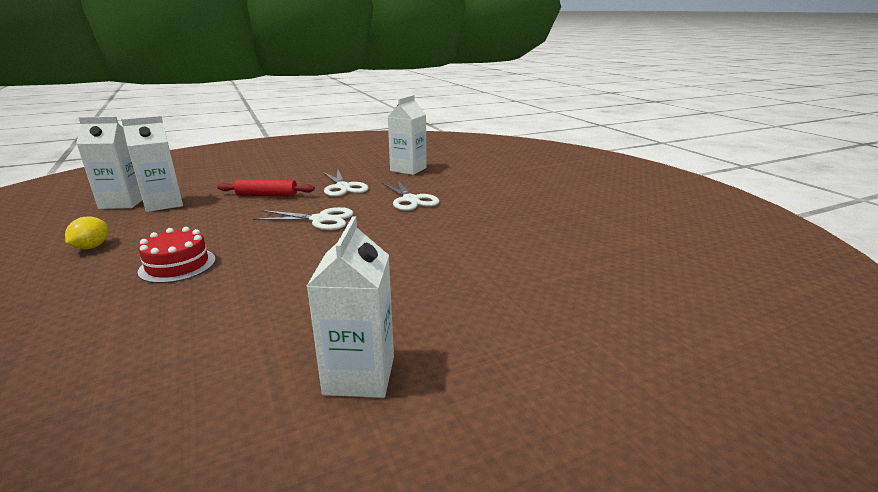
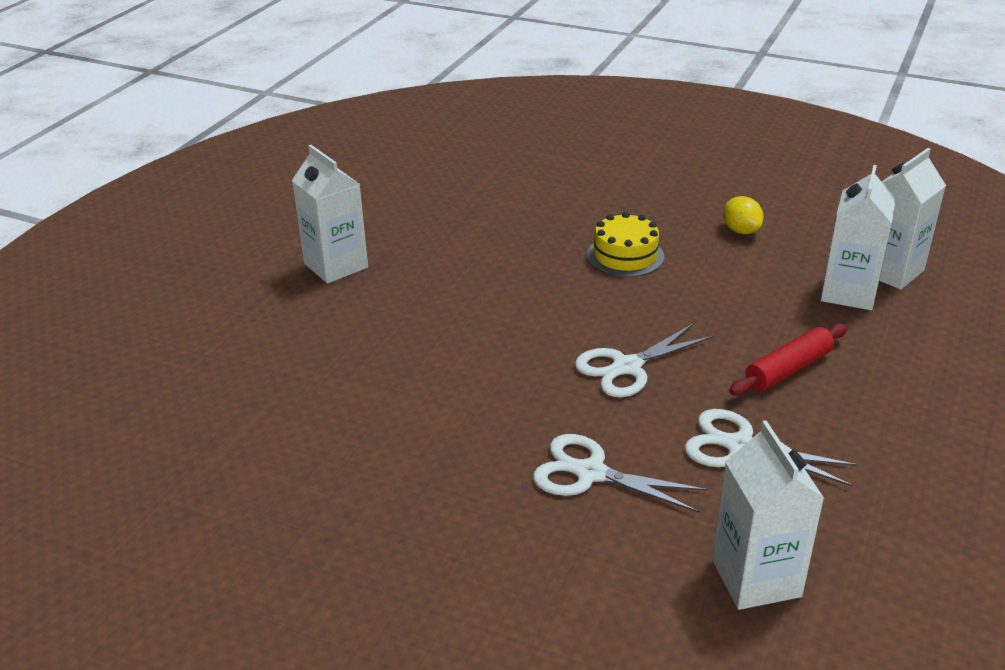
camera: 140 degrees right, 10 degrees up
red cake [138,227,216,283] -> yellow cake [587,212,664,277]

